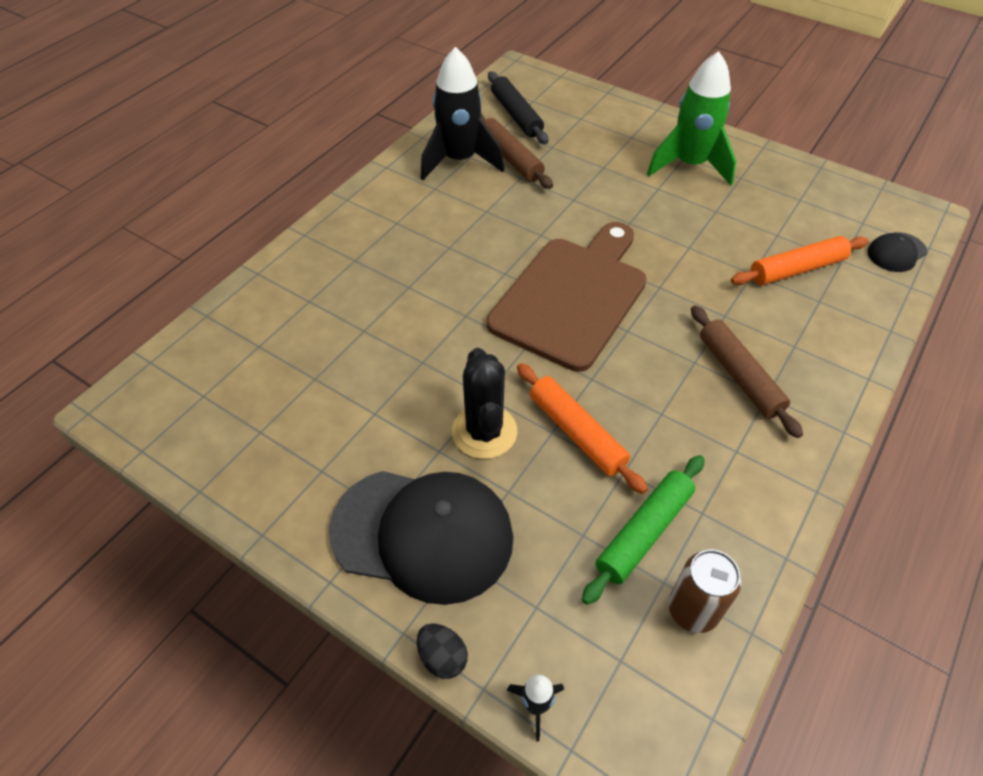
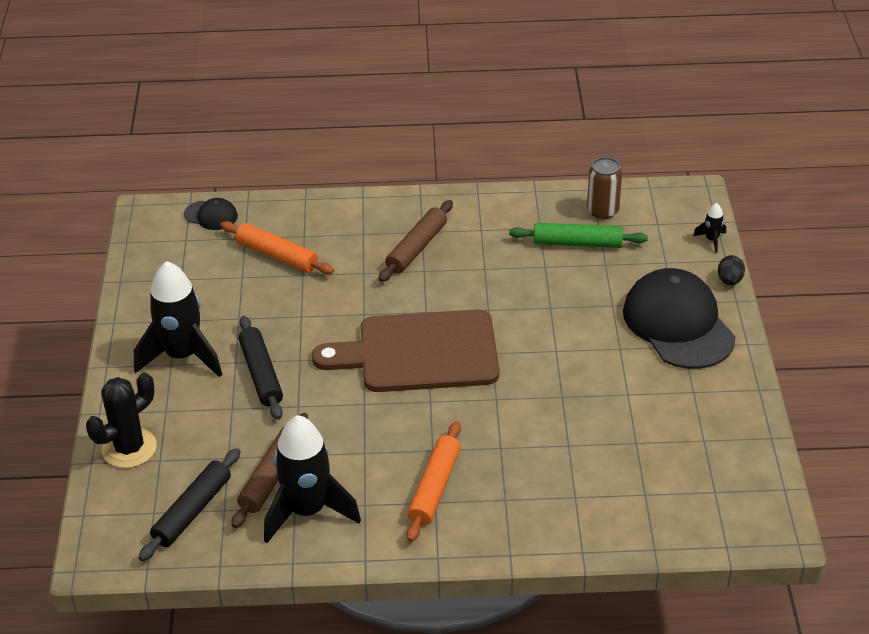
camera: 125 degrees left, 10 degrees down
black cactus [452,348,517,459] -> black cactus moved to [86,373,157,468]
orange rolling pin [517,363,648,494] -> orange rolling pin moved to [406,421,461,542]
green rocket [647,51,736,186] -> black rocket [134,261,222,377]
none -> black rolling pin [239,316,283,420]

